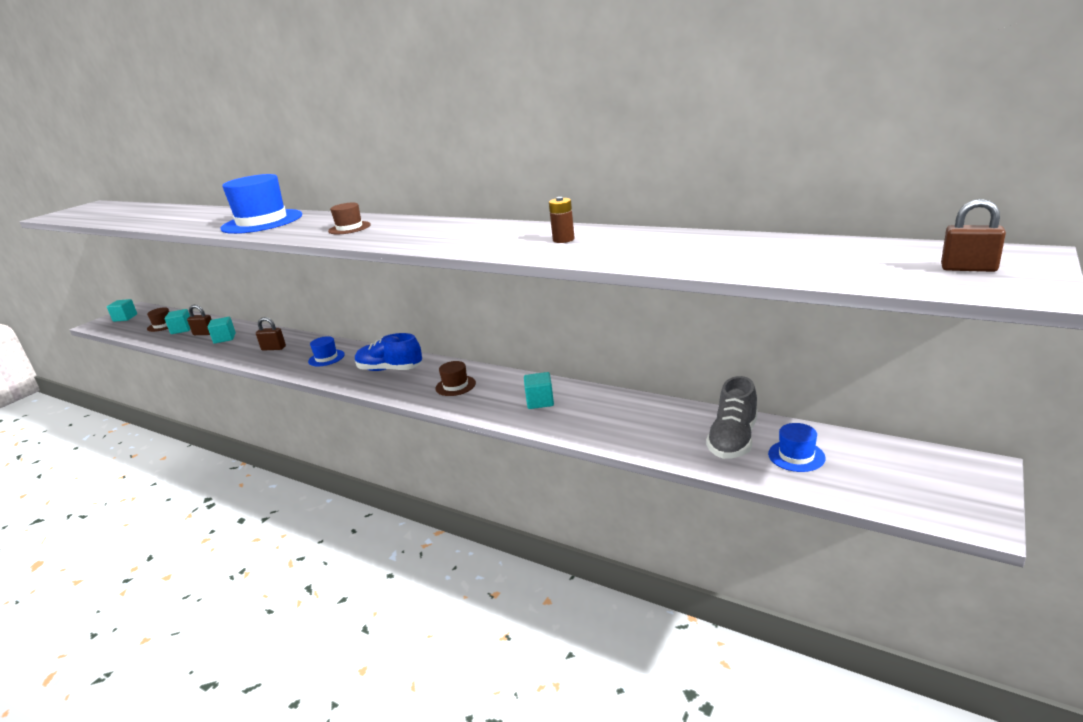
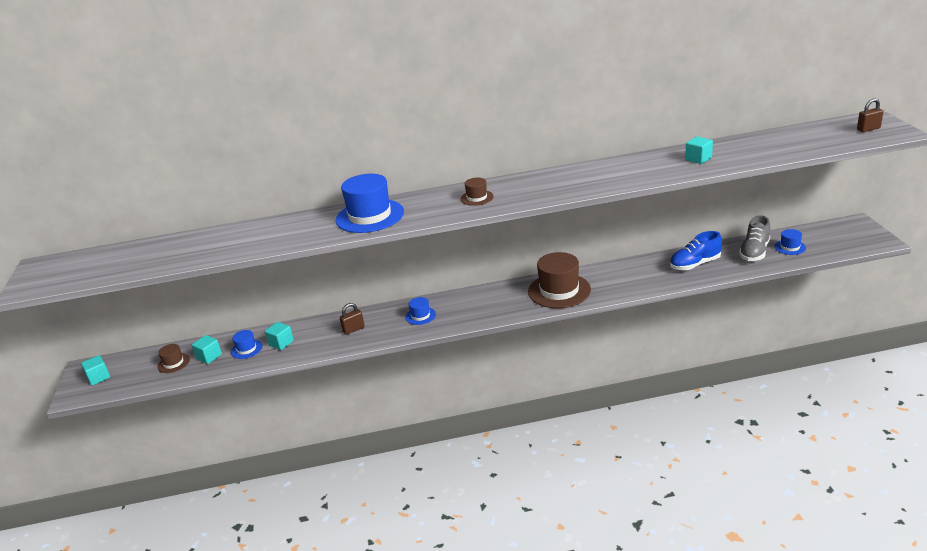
camera: 40 degrees left, 5 degrees up
brown padlock [187,305,212,335] -> blue hat [231,330,262,359]
blue shoe [355,333,422,371] -> blue shoe moved to [670,231,722,270]
brown hat [435,361,476,396] -> brown hat [528,252,591,308], size x2.06
turquoise cube [524,372,554,409] -> turquoise cube moved to [685,137,713,164]
brown battery [549,197,575,243] -> none
grey shoe [706,376,758,459] -> grey shoe turned 45 degrees clockwise [739,215,770,261]

